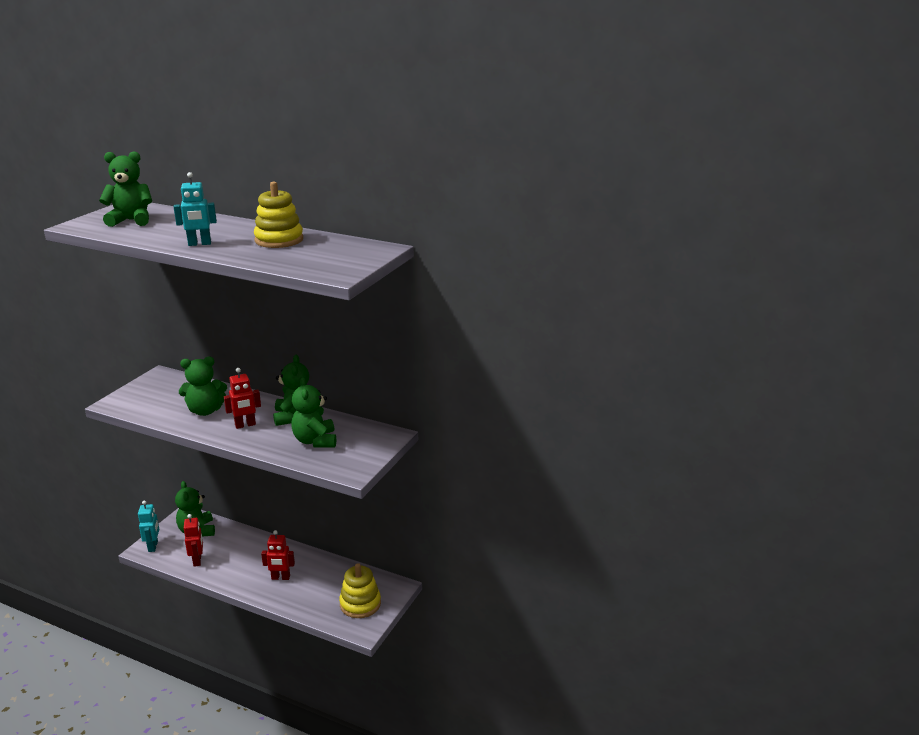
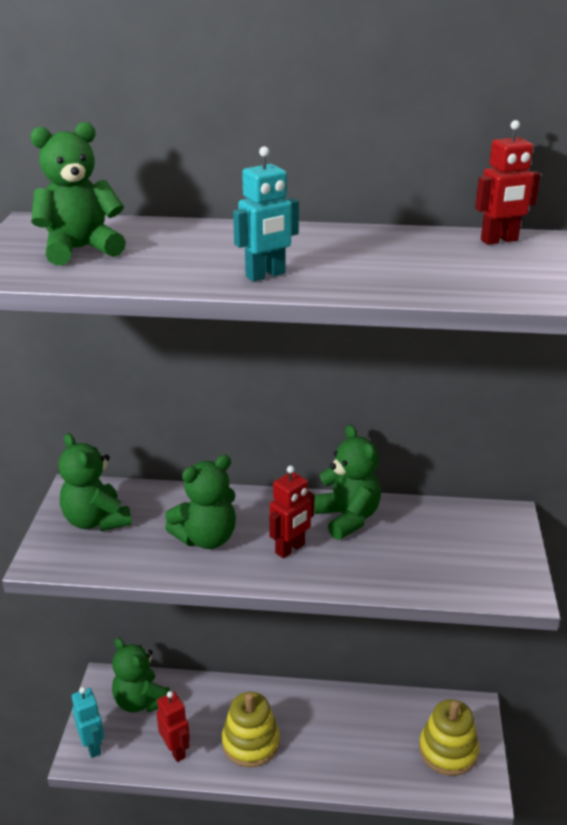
camera: 20 degrees left, 5 degrees up
yellow stacking toy [254,182,303,248] -> yellow stacking toy moved to [222,692,280,767]
red robot [261,530,295,580] -> red robot moved to [475,120,541,245]
green teddy bear [291,377,336,448] -> green teddy bear moved to [58,433,132,531]

